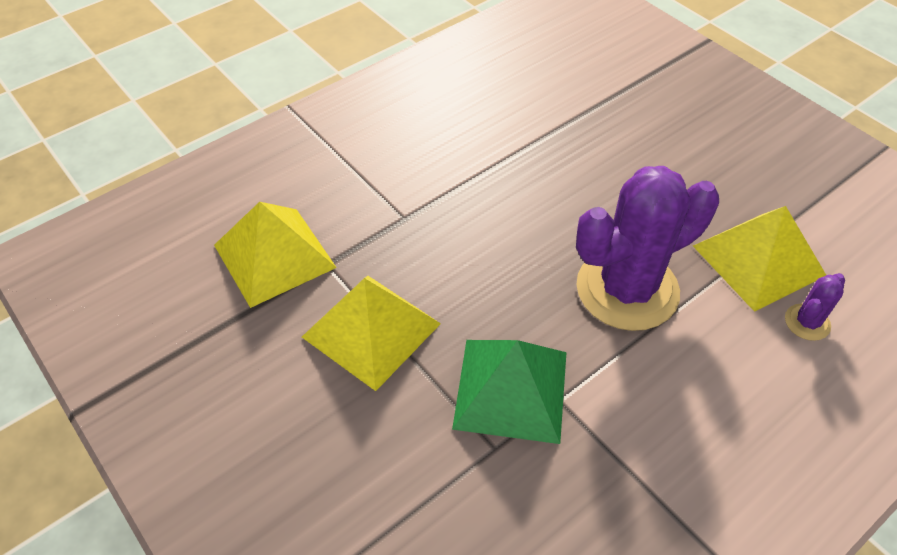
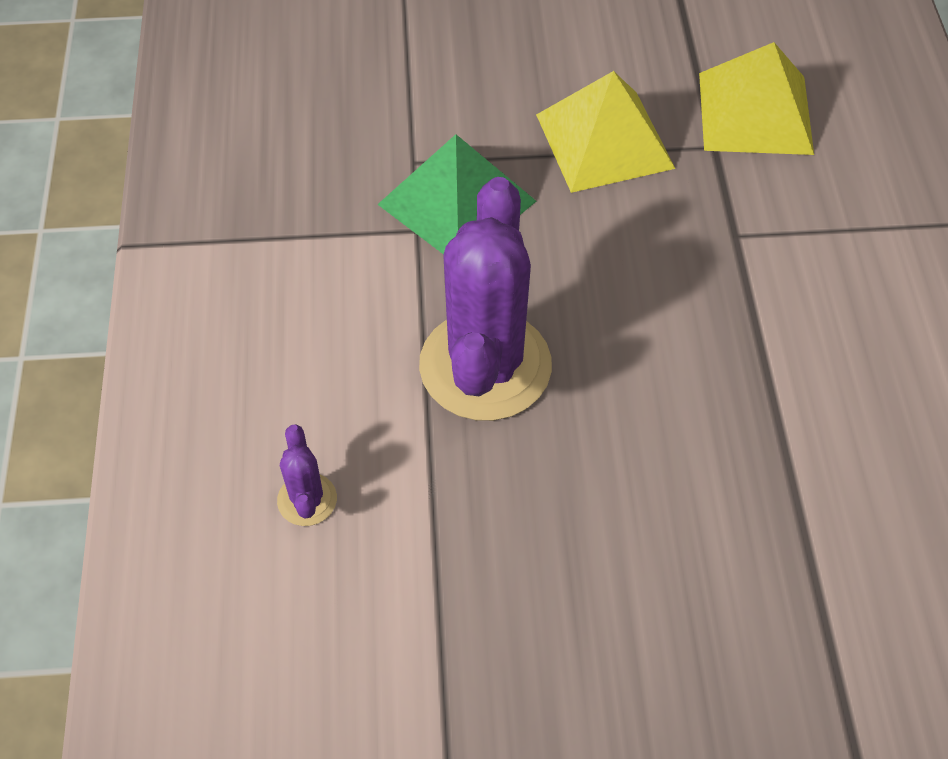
camera: 125 degrees right, 5 degrees up
yellow pyramid [693,206,826,312] -> none

